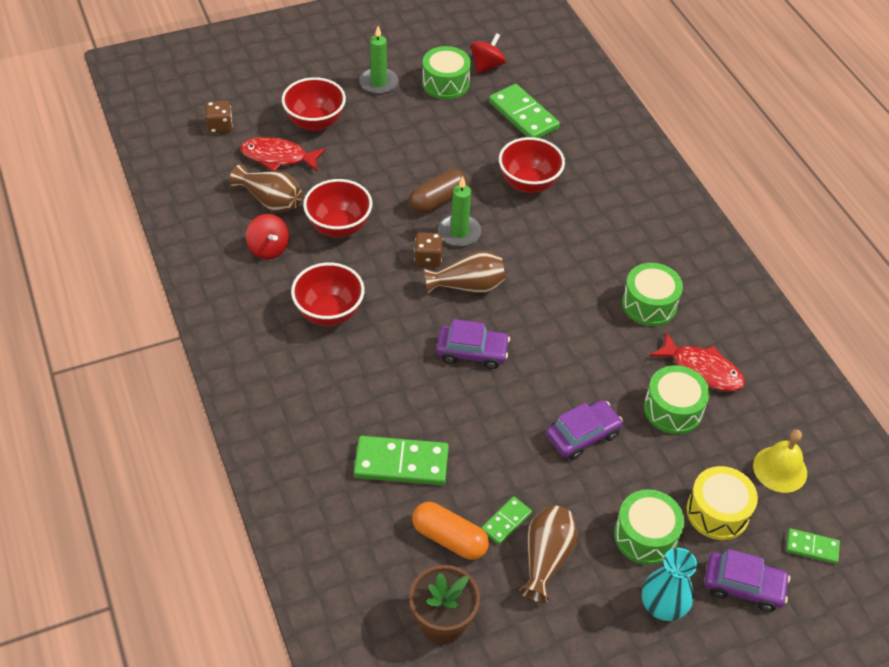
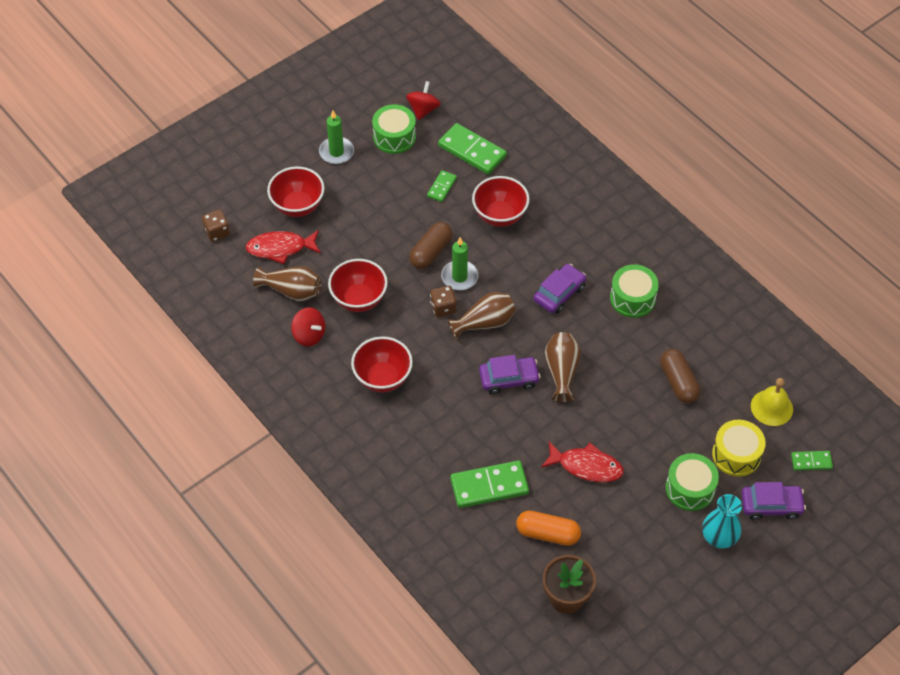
camera: 15 degrees left, 5 degrees up
green domino [481,496,532,545] -> green domino moved to [427,170,457,202]
brown vase [519,505,578,603] -> brown vase moved to [545,332,581,402]
purple car [546,400,623,460] -> purple car moved to [533,264,586,314]
green drum [644,365,710,434] -> brown capsule [660,349,700,404]
red fish [649,332,745,392] -> red fish moved to [541,441,624,482]

